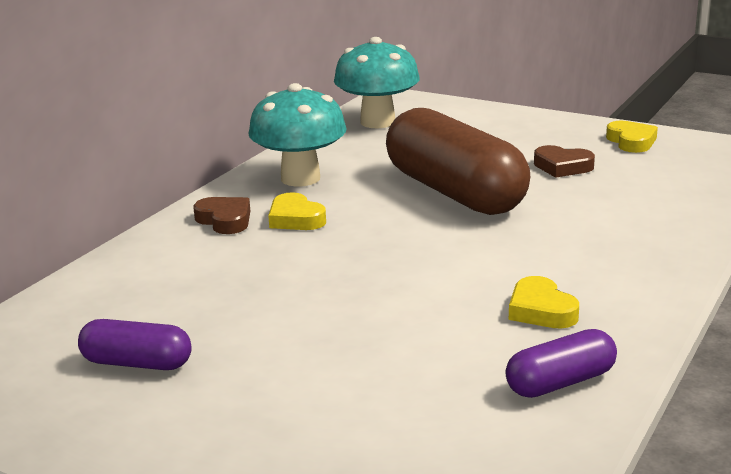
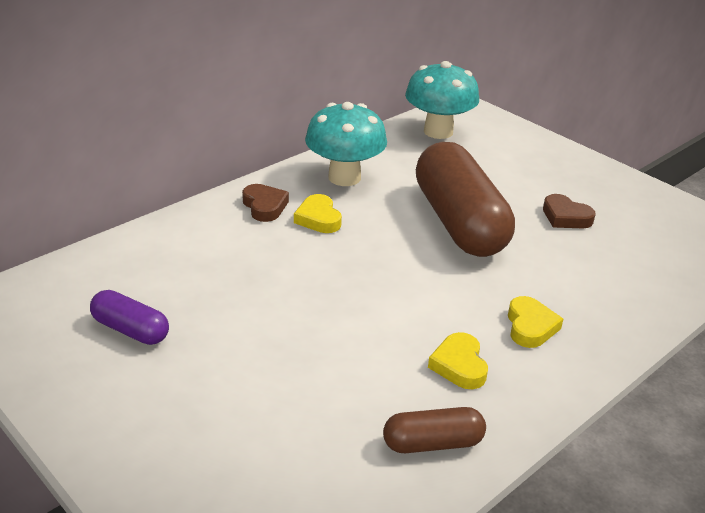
camera: 15 degrees right, 10 degrees up
purple capsule [506,329,617,398] -> brown capsule [383,407,486,453]
yellow heart [606,120,658,153] -> yellow heart moved to [508,296,563,348]

